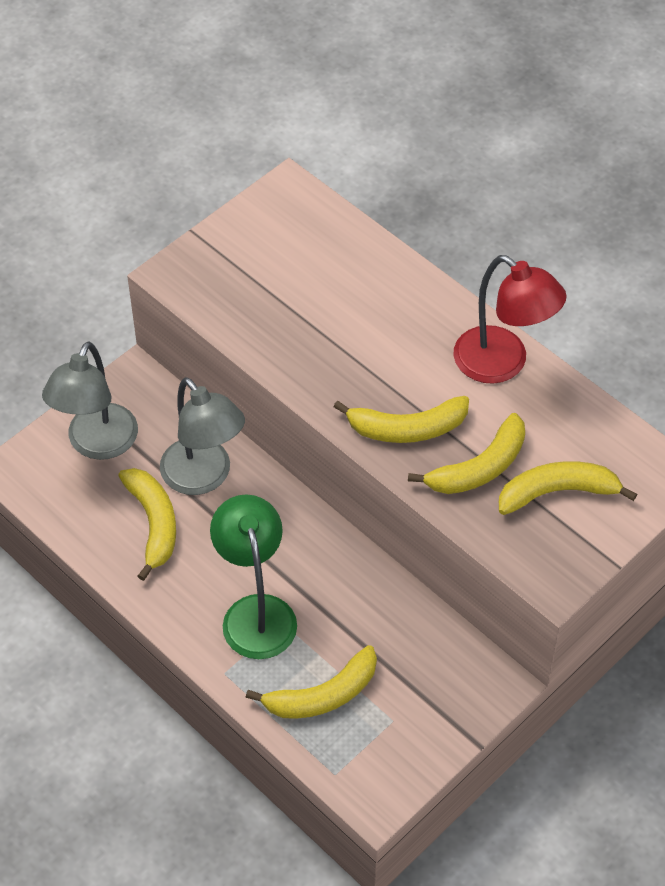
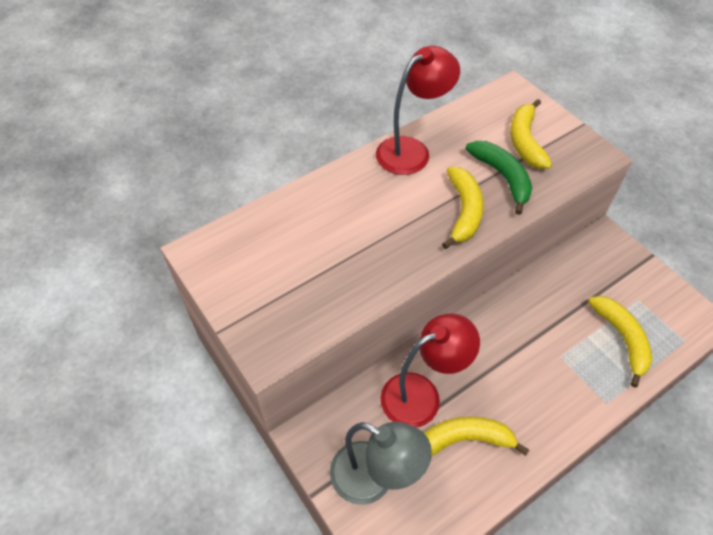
camera: 80 degrees left, 0 degrees up
grey lamp [160,377,245,495] -> red lamp [381,313,480,428]
green lamp [210,494,297,659] -> none
yellow banana [408,413,525,494] -> green banana [466,141,532,215]

